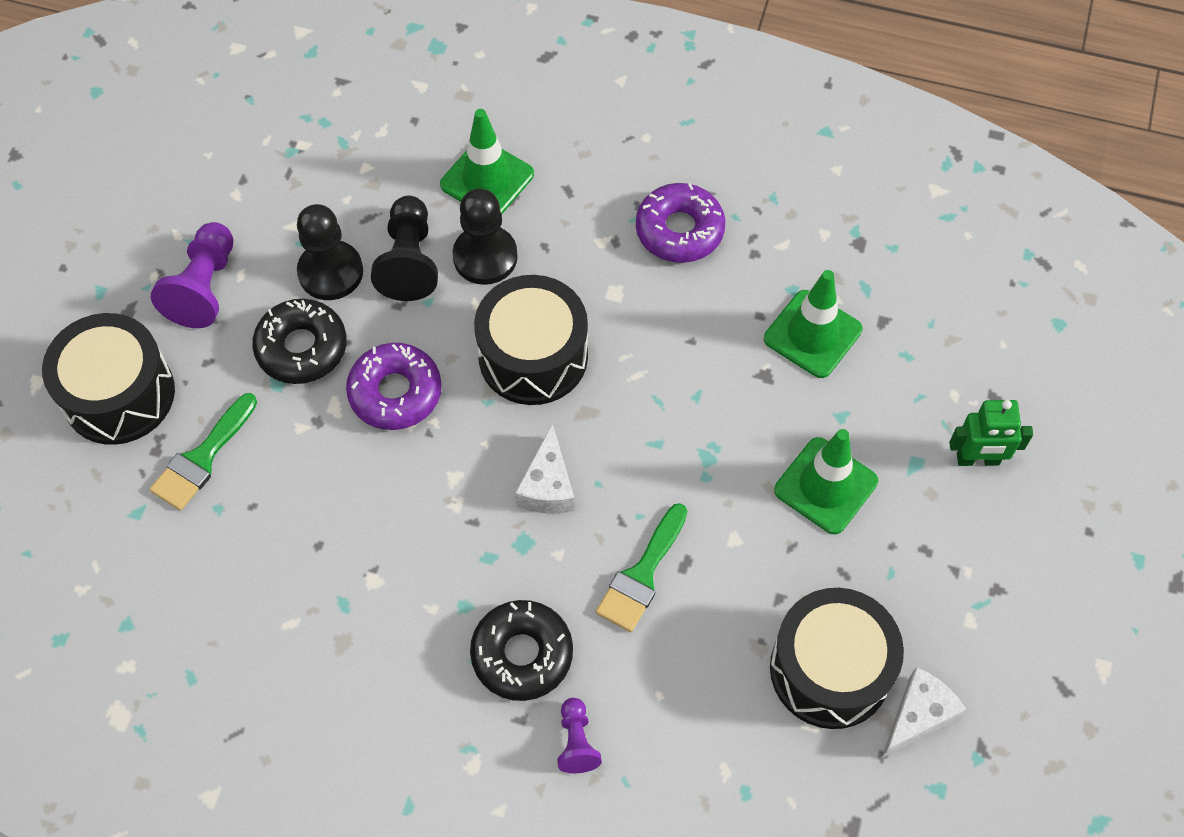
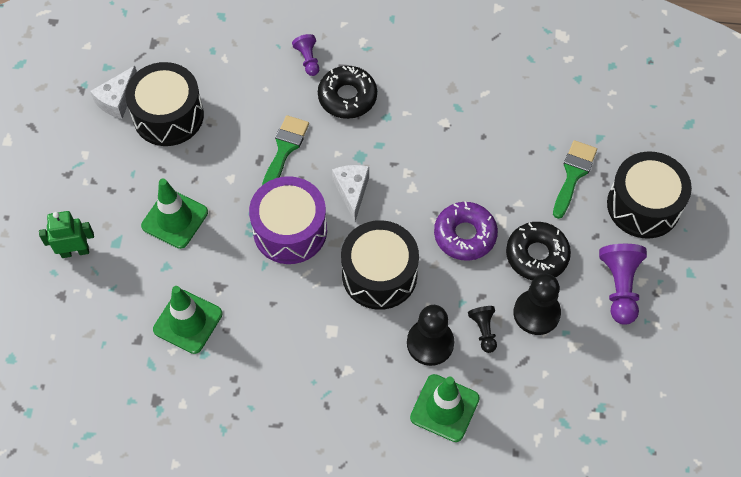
camera: 170 degrees right, 0 degrees up
black pawn [371,196,438,301] -> black pawn [468,306,497,353], size x0.58
purple donut [636,183,725,263] -> none
none -> purple drum [249,176,327,264]

